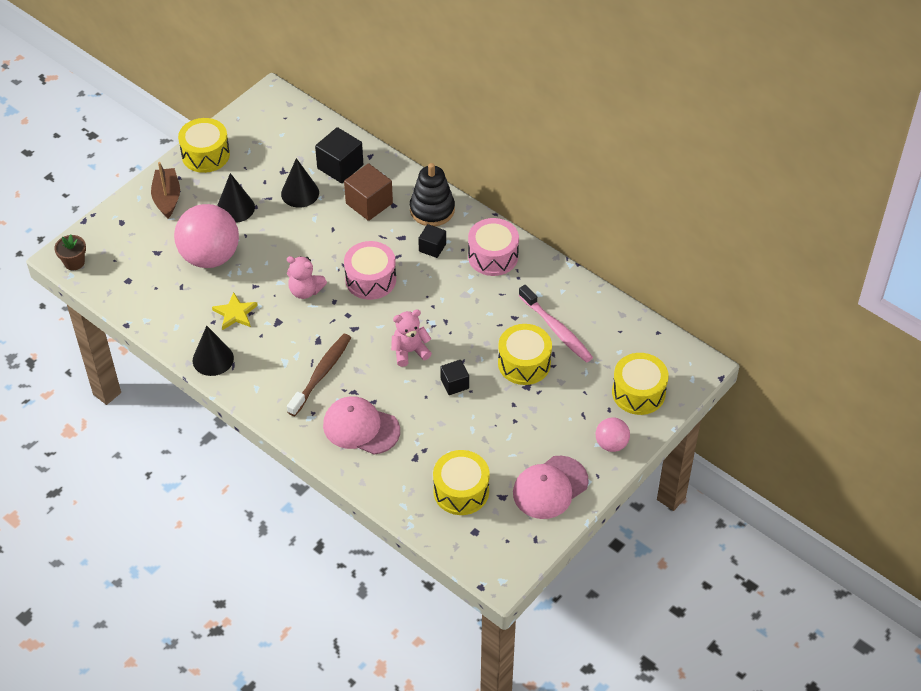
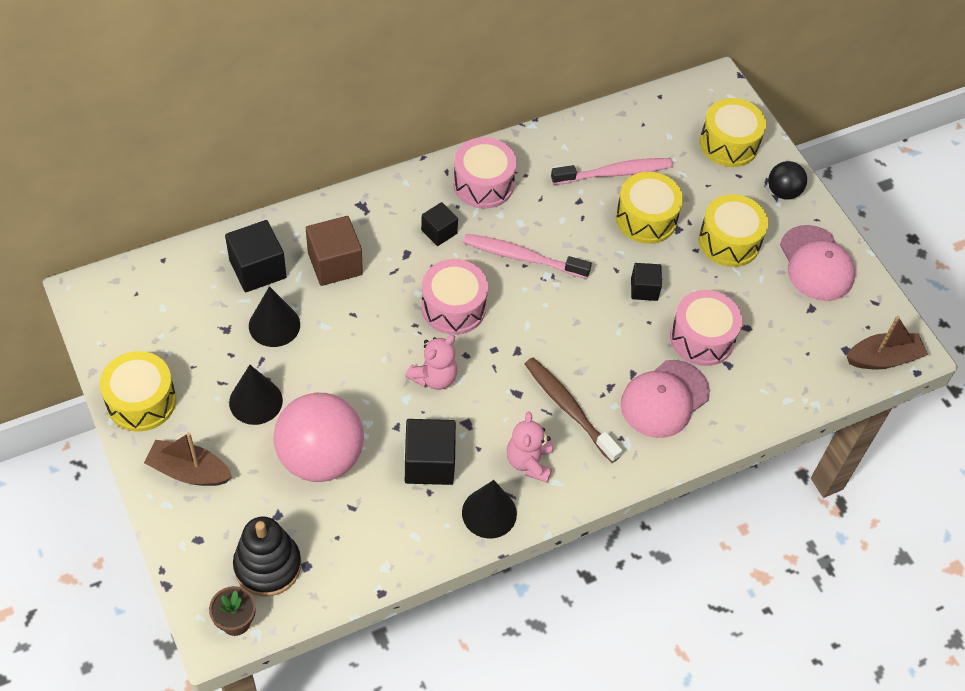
camera: 70 degrees left, 5 degrees up
yellow star [212,292,258,330] -> black cube [405,419,456,485]
pink teddy bear [391,310,432,367] -> pink teddy bear moved to [507,412,553,482]
black stacking toy [410,163,455,226] -> black stacking toy moved to [233,517,301,597]
yellow drum [433,450,490,515] -> yellow drum moved to [698,194,768,267]
pink ball [596,418,630,452] -> black ball [768,161,807,200]
none -> pink toothbrush [463,234,592,279]
none -> pink drum [670,290,742,366]
none -> brown boat [846,316,928,370]

